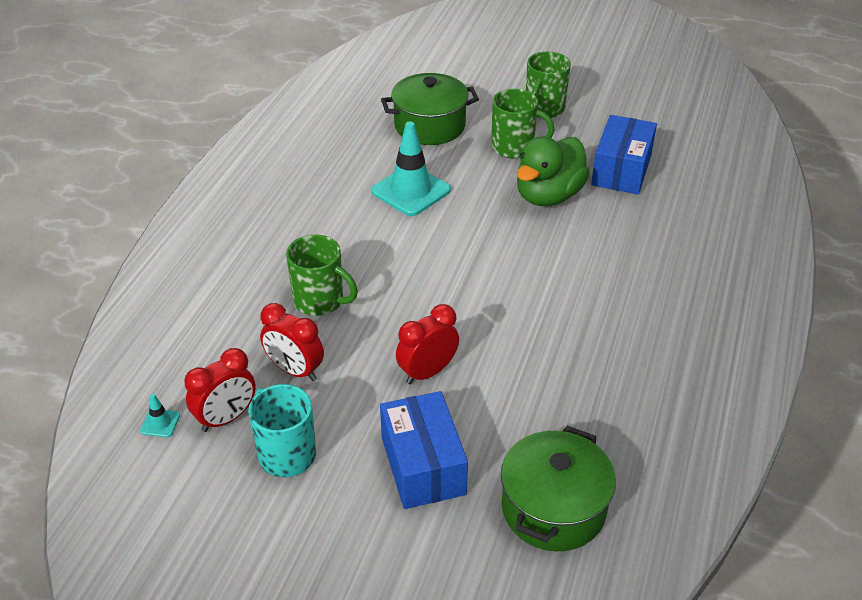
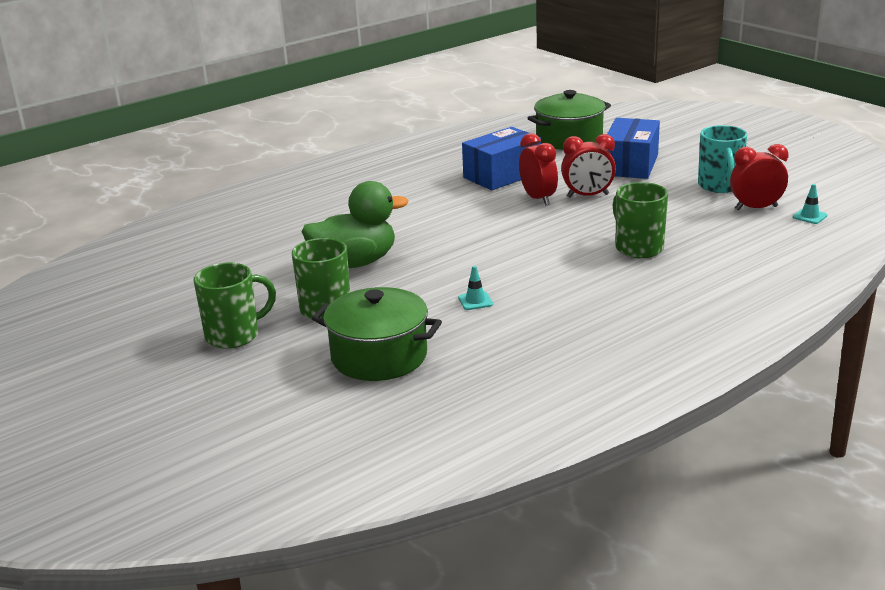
camera: 145 degrees left, 15 degrees down
red clock [260,303,324,381] -> red clock moved to [519,133,558,205]
turquoise traffic cone [371,121,451,216] -> turquoise traffic cone [458,266,493,310], size x0.42
blue box [591,115,657,194] -> blue box moved to [462,127,541,190]

